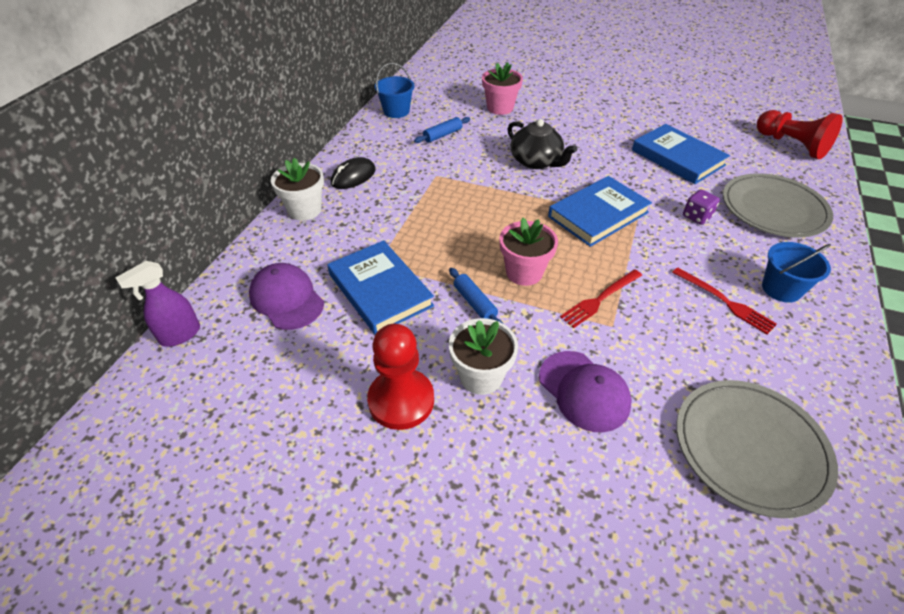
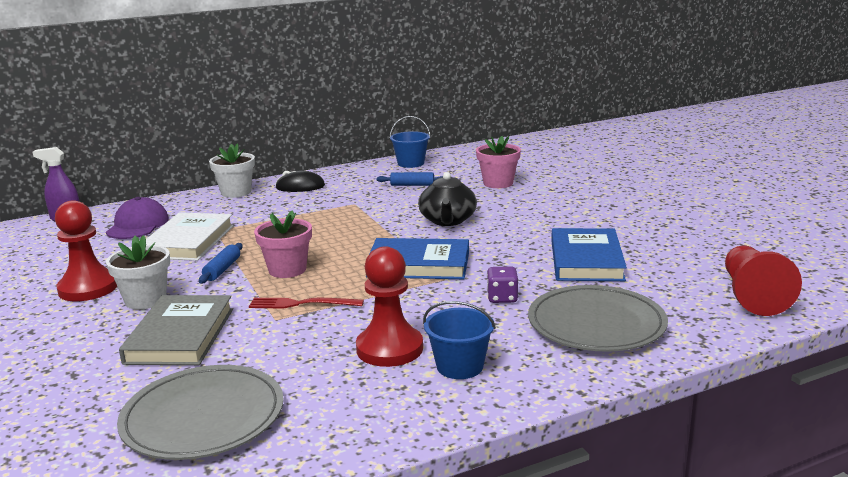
camera: 45 degrees right, 25 degrees down
blue book [327,240,434,335] -> white book [146,212,233,261]
purple cap [539,351,632,432] -> grey book [119,295,233,365]
red fork [672,268,777,334] -> red pawn [356,246,423,367]

